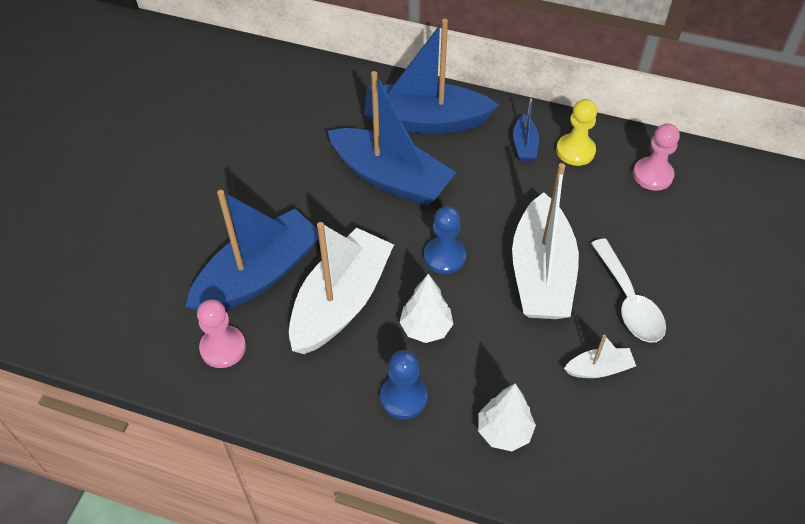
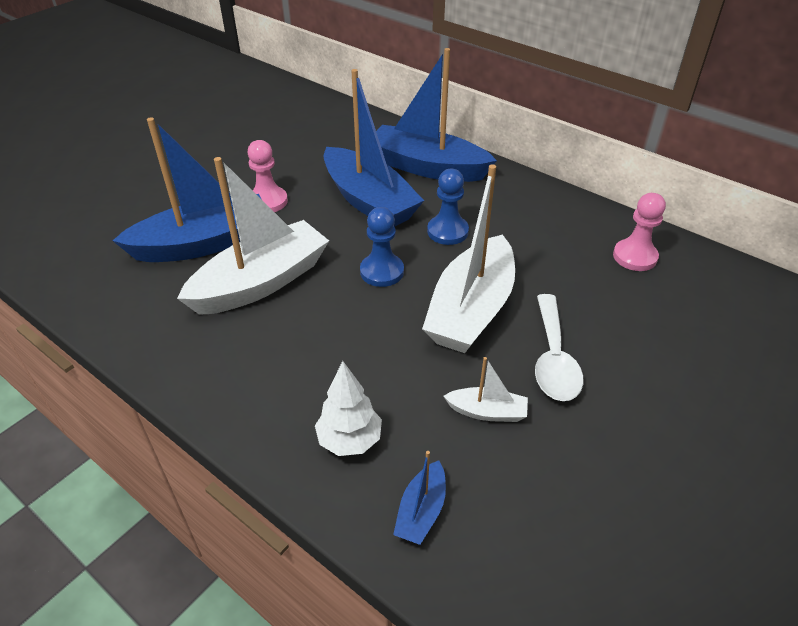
camera: 20 degrees right, 10 degrees down
pink pawn [197,299,246,368] -> pink pawn moved to [247,140,288,212]
blue pawn [380,350,427,419] -> blue pawn moved to [427,169,469,245]
white tree [399,274,453,343] -> none
blue boat [513,98,539,161] -> blue boat moved to [393,451,446,545]
yellow pawn [556,99,597,166] -> none

